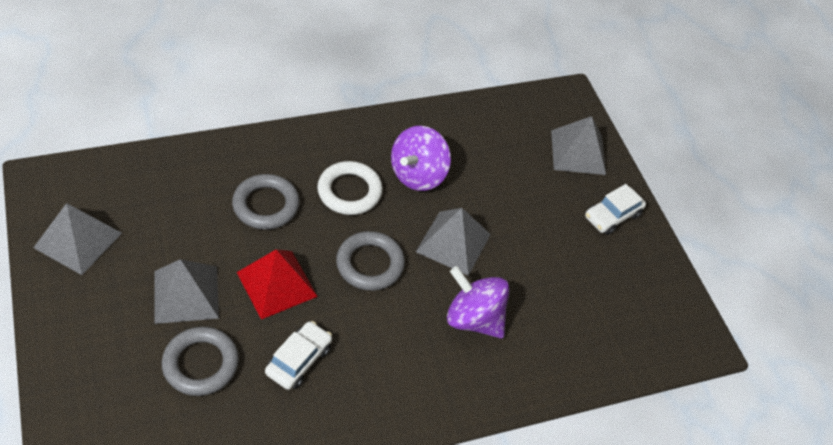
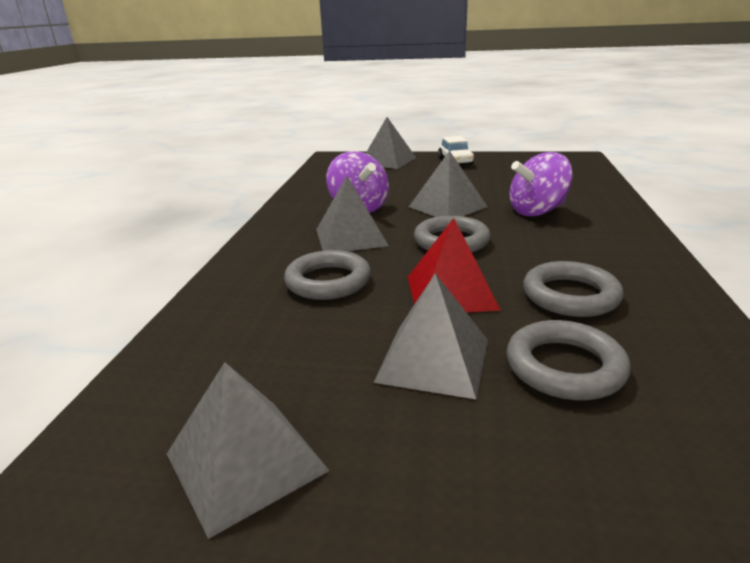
camera: 55 degrees left, 25 degrees down
white car [265,321,332,390] -> grey ring [523,261,624,317]
white ring [317,161,383,215] -> grey pyramid [316,176,389,251]

